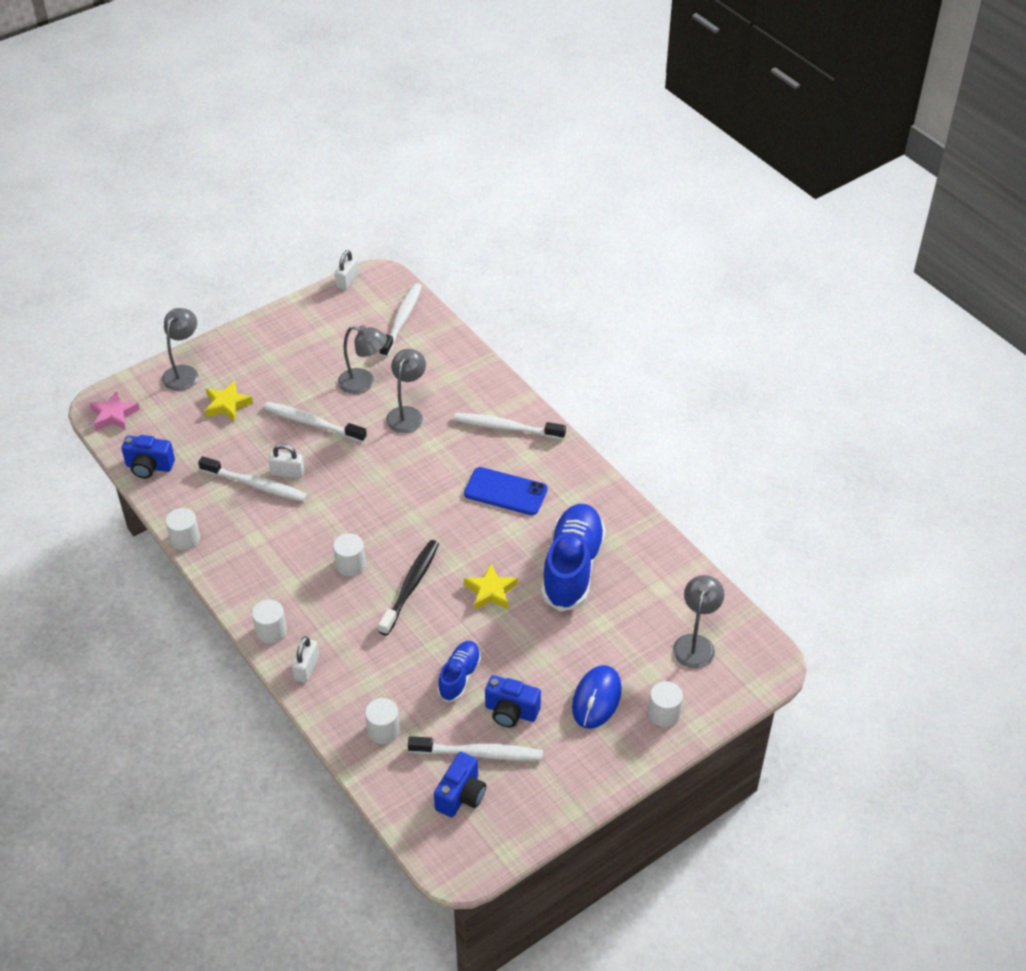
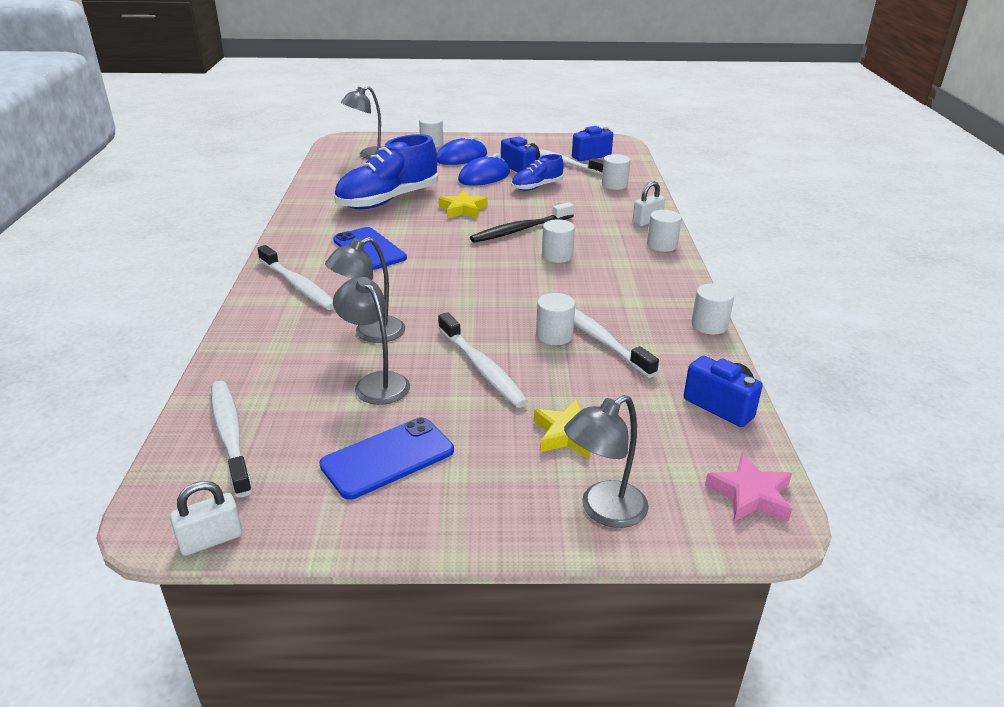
camera: 145 degrees left, 15 degrees down
white padlock [268,444,305,478] -> white cylinder [536,293,575,345]
white toothbrush [380,283,422,357] -> white toothbrush turned 105 degrees clockwise [211,381,252,497]
none -> blue phone [319,417,454,500]
none -> blue mouse [458,153,510,186]

